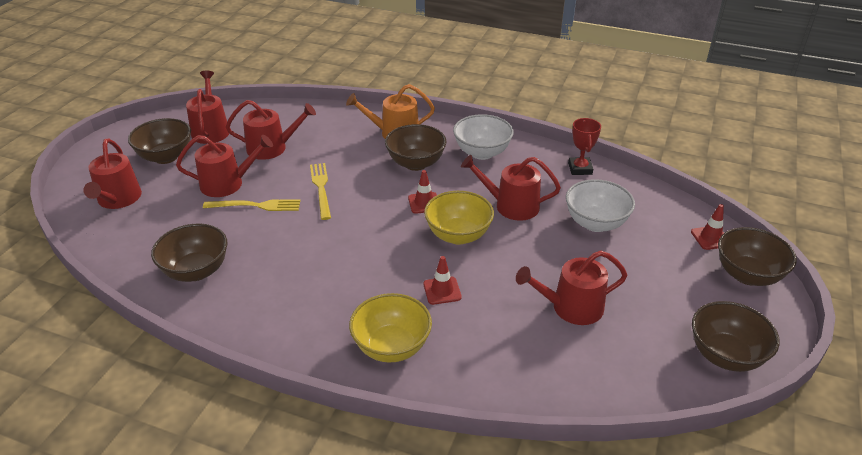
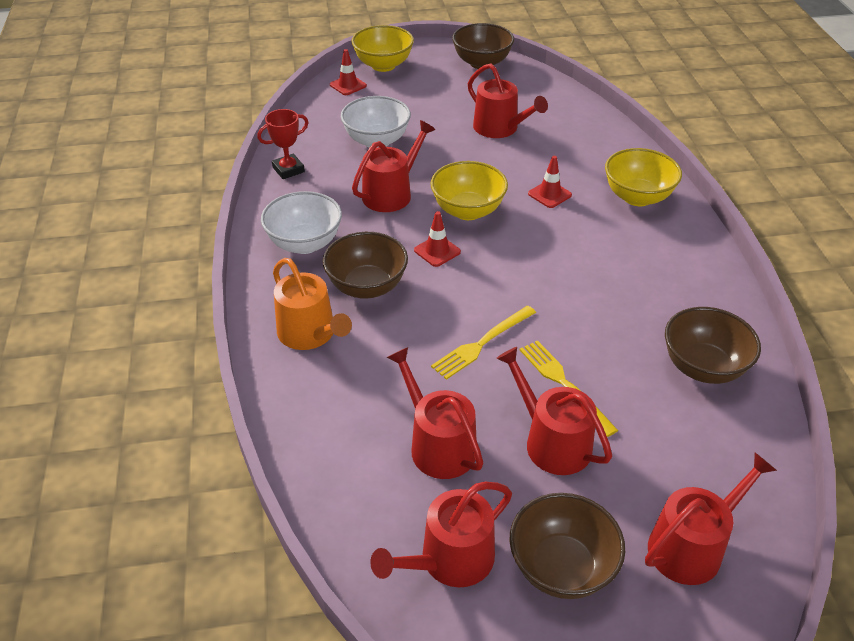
camera: 120 degrees left, 5 degrees up
red watering can [461,155,561,221] -> red watering can turned 120 degrees counterclockwise [352,120,435,212]
brown bowl [718,227,797,286] -> yellow bowl [352,25,414,72]

